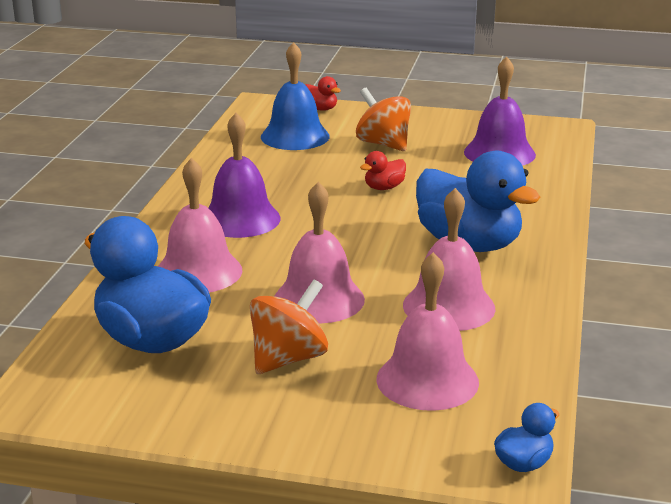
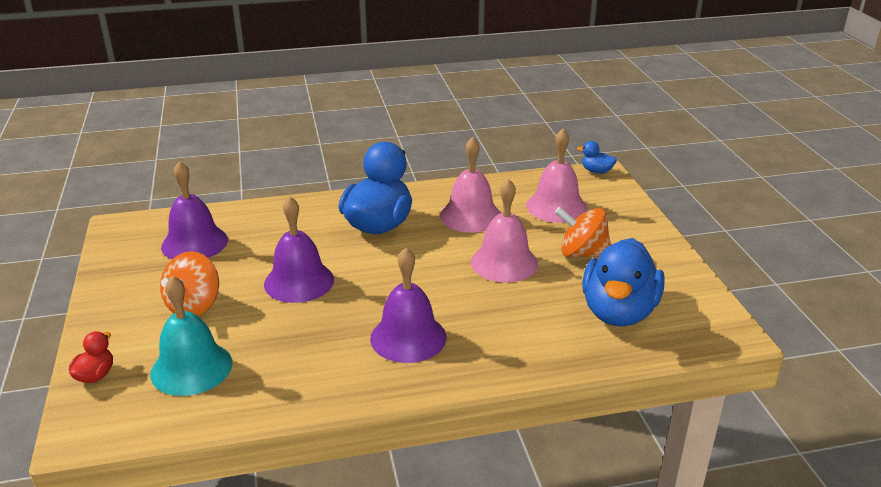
camera: 115 degrees left, 5 degrees up
pink bell [158,158,243,292] -> none
blue bell [261,42,330,150] -> turquoise bell [150,276,232,396]
red duck [360,151,406,190] -> purple bell [264,196,334,303]

